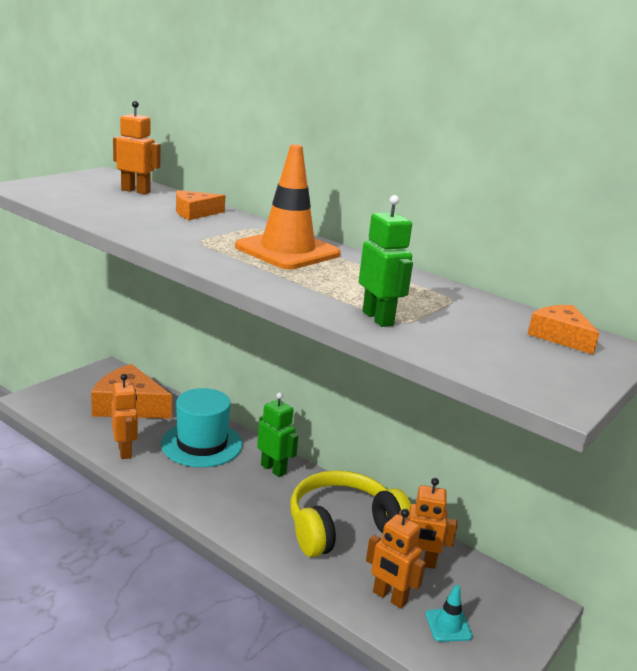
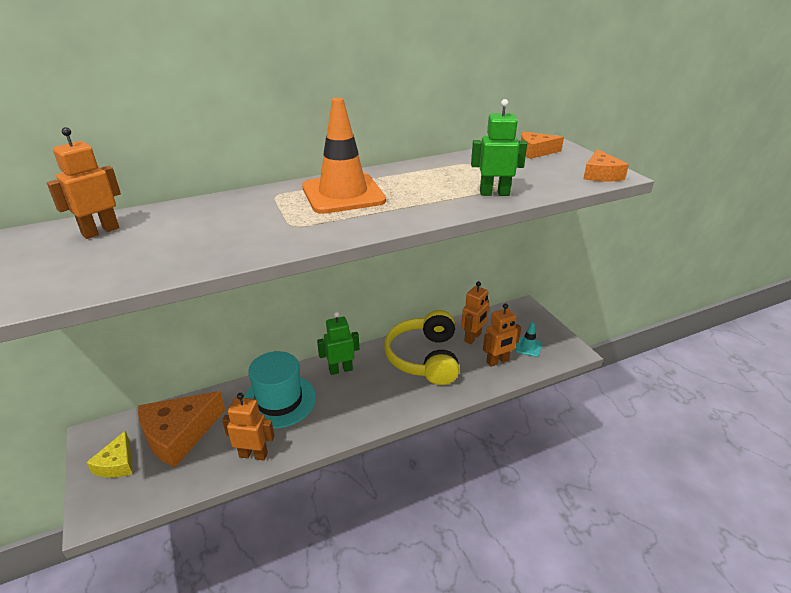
camera: 60 degrees left, 10 degrees up
orange cheese [176,190,225,220] -> orange cheese moved to [583,149,629,182]
none -> yellow cheese [86,431,133,478]

